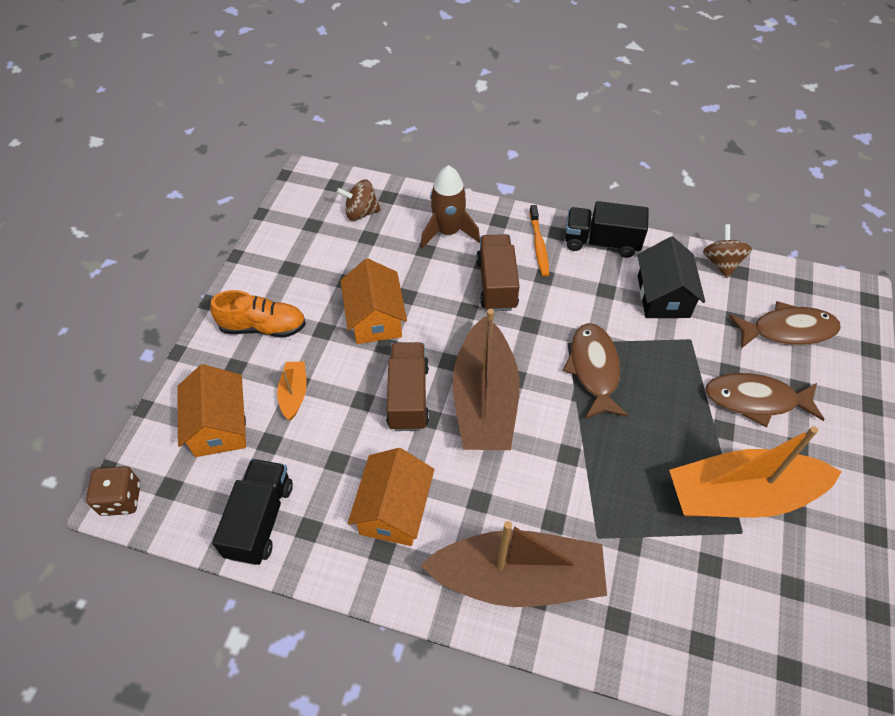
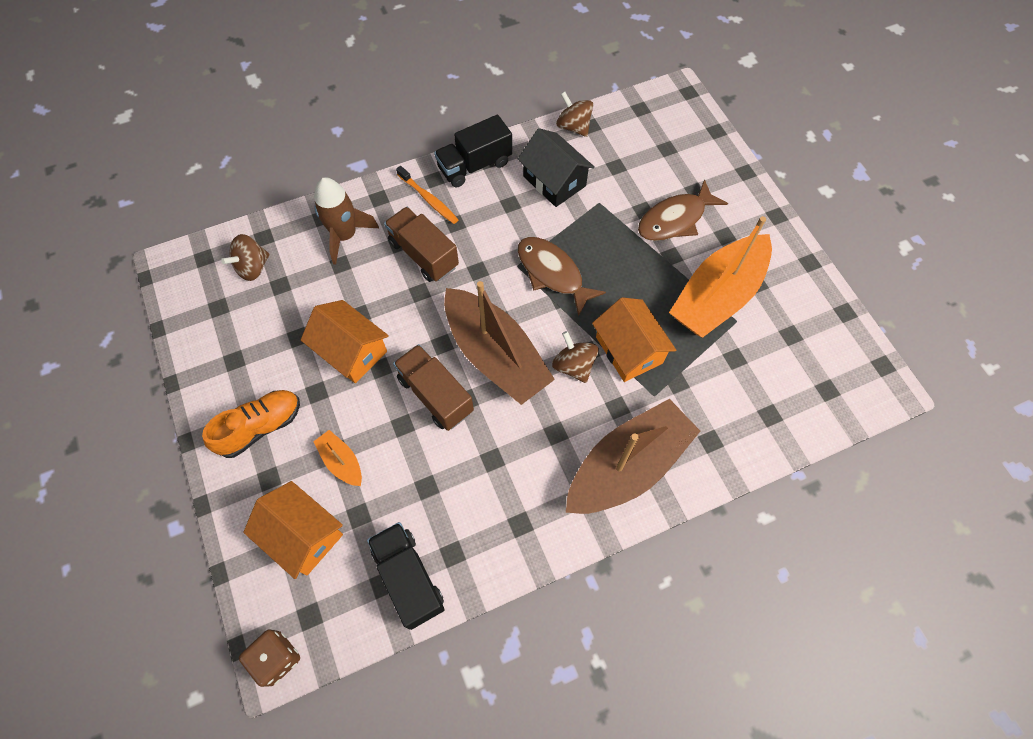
camera: 40 degrees left, 10 degrees up
orange house [348,448,434,546] -> orange house moved to [592,297,676,382]
brown fish [729,301,841,349] -> none
none -> brown spinning top [552,331,599,383]

